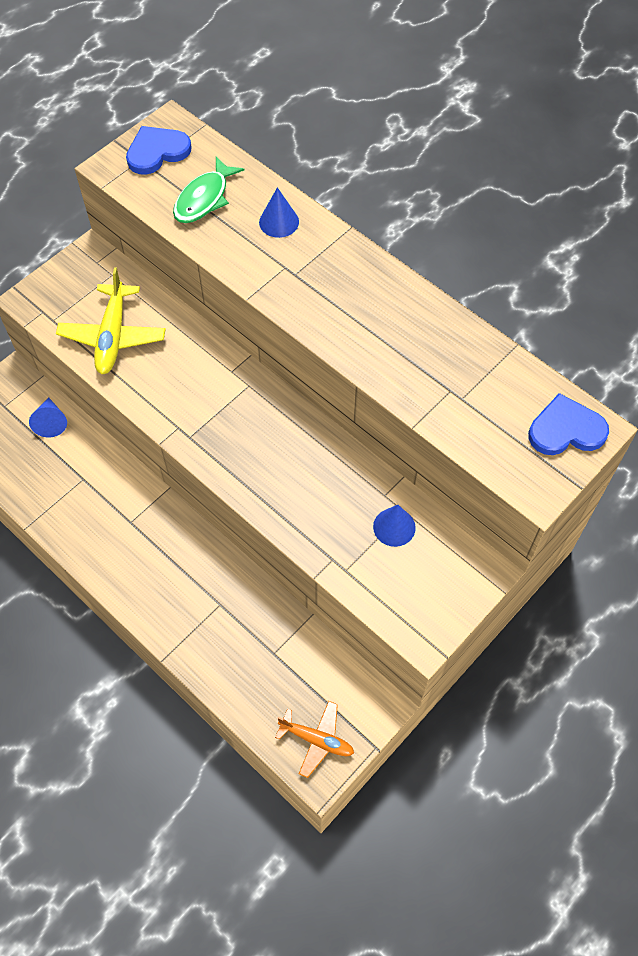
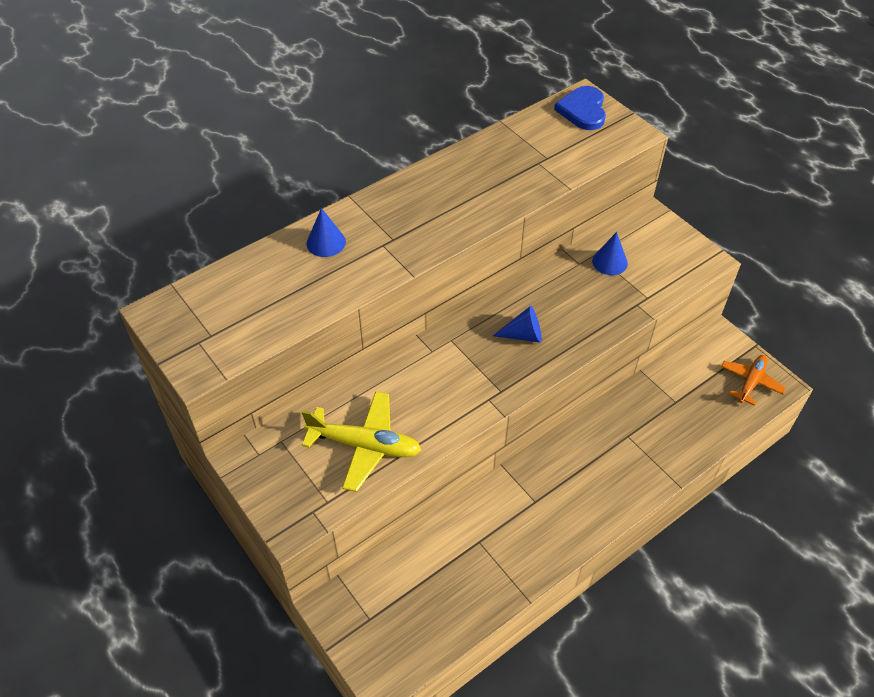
camera: 80 degrees left, 10 degrees down
blue cone [29,398,67,437] -> blue cone moved to [493,306,542,343]
blue heart [126,126,192,175] -> none
green fish [173,156,244,223] -> none

